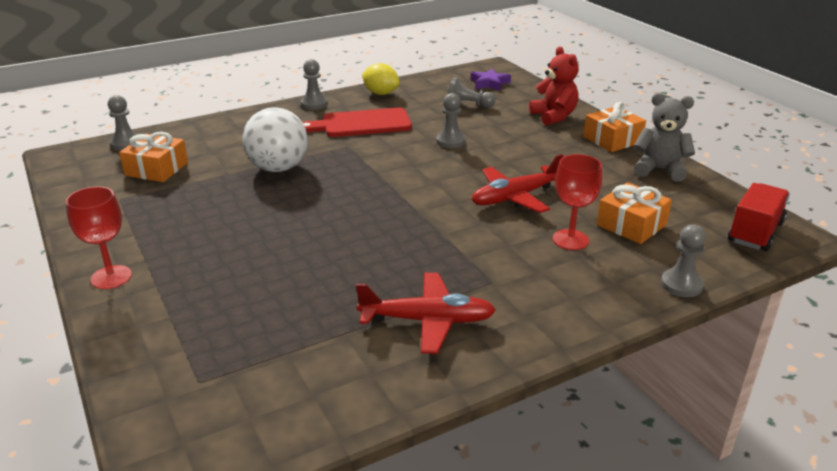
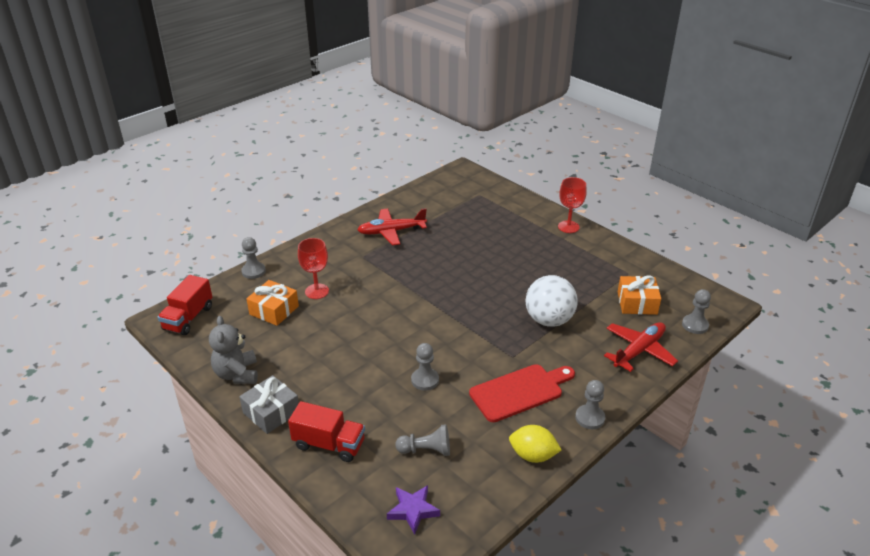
camera: 165 degrees right, 5 degrees up
red plane [472,154,563,213] -> red plane moved to [604,322,678,372]
red teddy bear [529,47,579,126] -> red truck [288,401,365,462]
orange gift [583,102,646,152] -> grey gift [239,375,299,434]
grey teddy bear [634,93,695,182] -> grey teddy bear turned 75 degrees clockwise [209,316,258,384]

